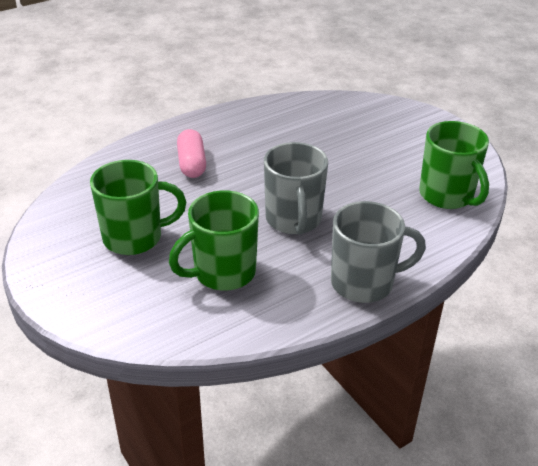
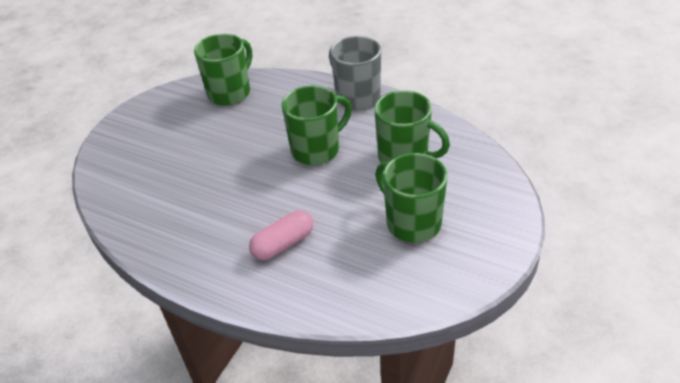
camera: 115 degrees left, 5 degrees up
grey mug [264,142,328,235] -> green mug [282,85,352,165]

